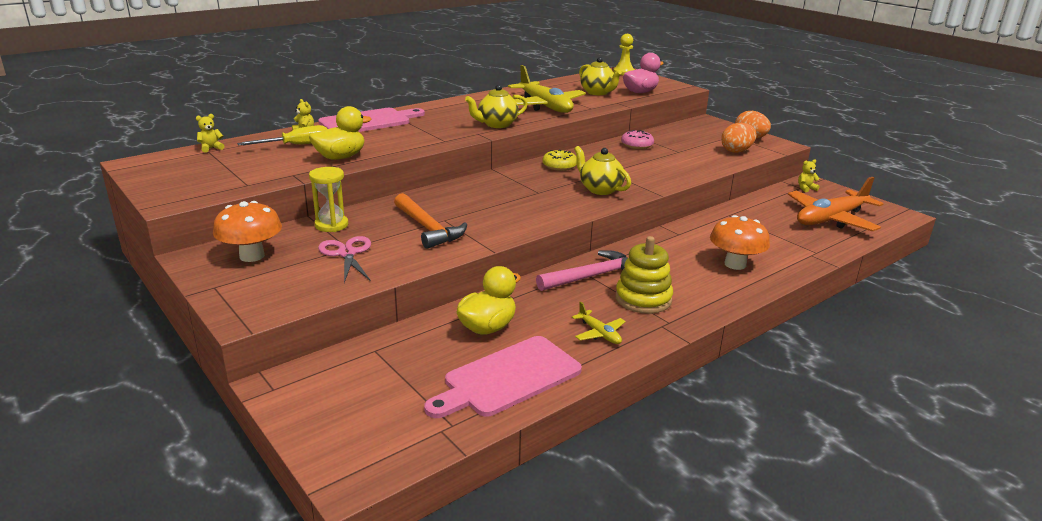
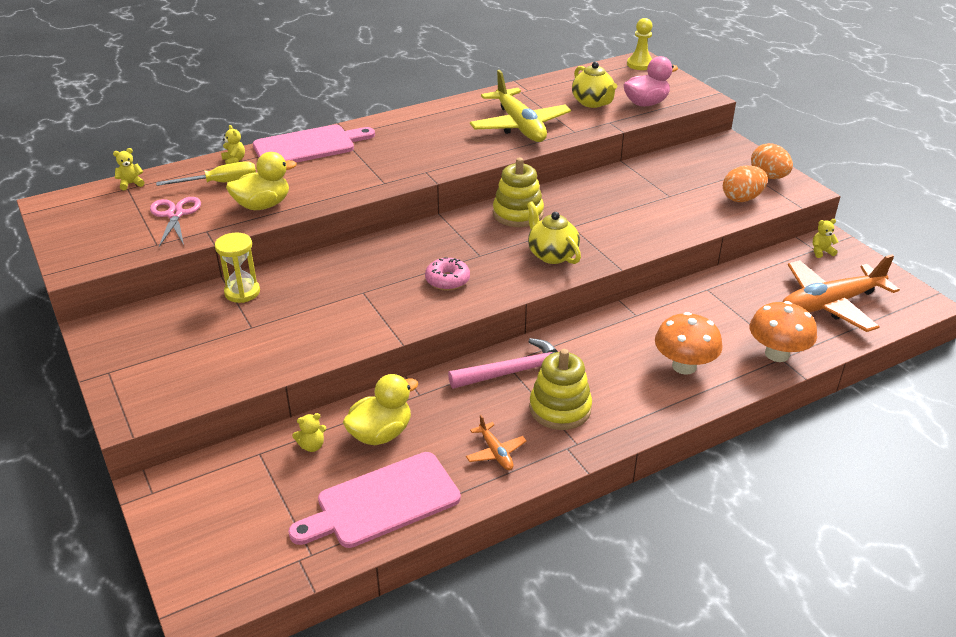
camera: 10 degrees right, 10 degrees up
orange mushroom [213,201,282,262] -> orange mushroom moved to [750,301,817,362]
pink scissors [318,236,371,283] -> pink scissors moved to [150,197,201,247]
orange hammer [394,193,467,249] -> none
yellow teapot [465,84,528,128] -> none
yellow donut [542,150,577,171] -> yellow stacking toy [493,157,544,227]
yellow plane [572,302,626,344] -> orange plane [466,415,527,470]
pink donut [621,130,654,149] -> pink donut moved to [425,257,470,290]
none -> yellow teddy bear [292,413,326,452]

